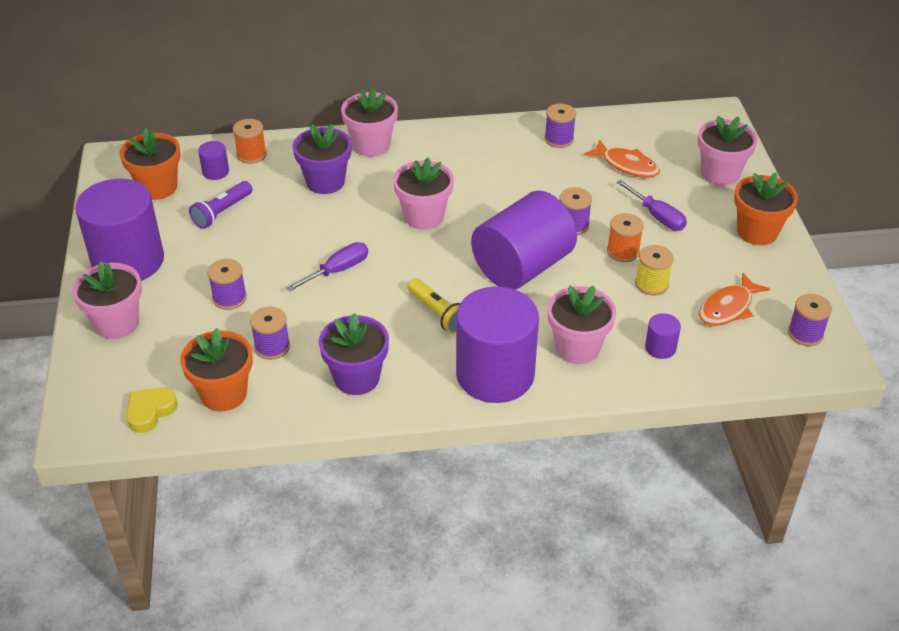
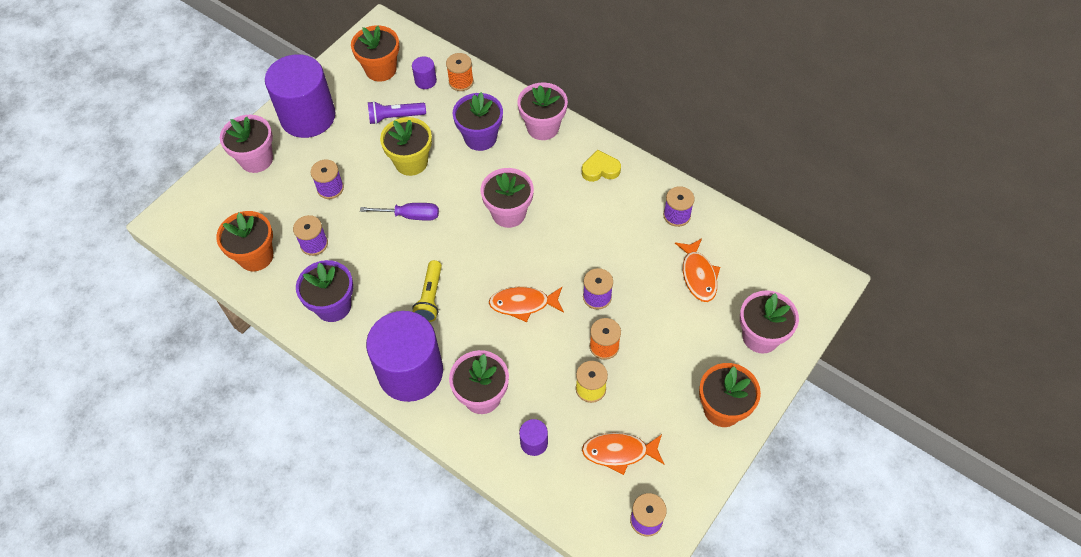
camera: 45 degrees right, 15 degrees up
yellow heart [126,387,178,433] -> yellow heart moved to [582,150,621,182]
purple cylinder [471,191,577,290] -> orange fish [489,287,564,322]
purple screwdriver [616,180,687,231] -> none
none -> yellow flower pot [380,117,432,176]

